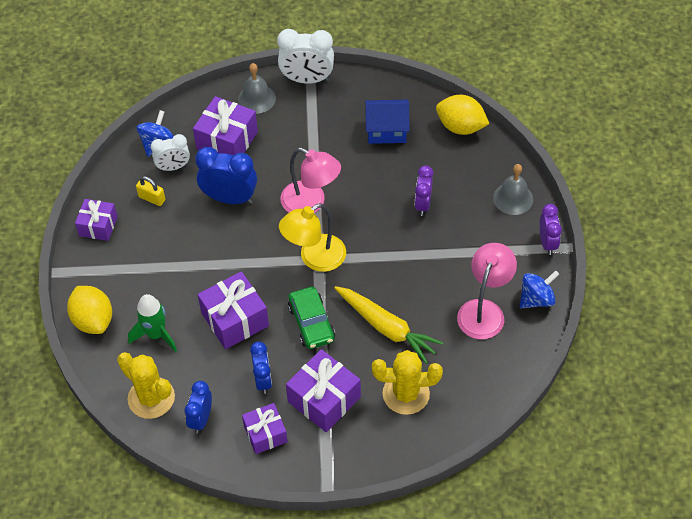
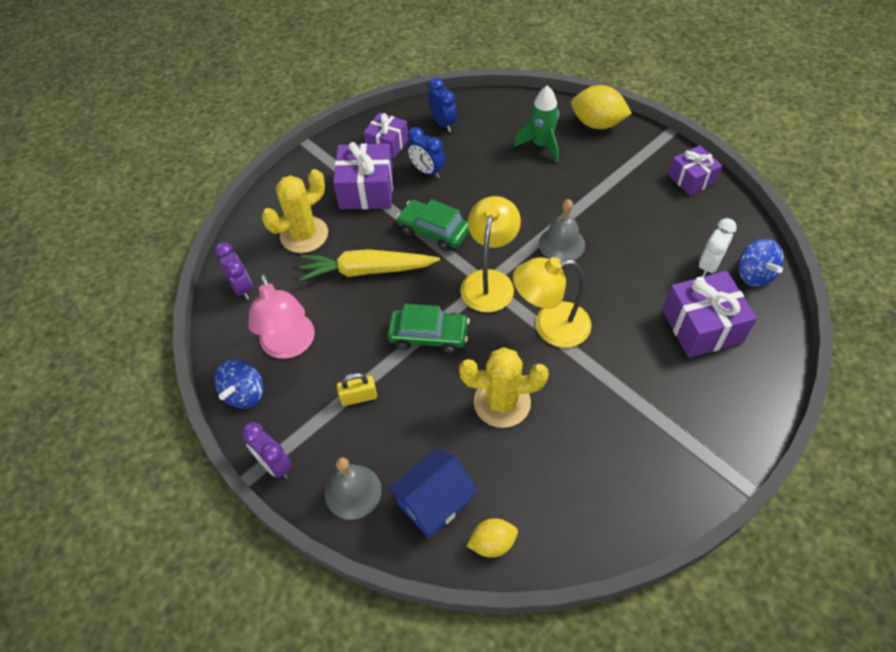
camera: 140 degrees right, 0 degrees up
yellow cactus [117,352,175,419] -> yellow cactus moved to [459,347,549,428]
yellow padlock [136,176,165,206] -> yellow padlock moved to [337,373,377,406]
blue clock [195,147,257,204] -> none
purple gift [197,271,269,349] -> none
grey bell [238,63,276,114] -> grey bell moved to [539,199,585,261]
white clock [277,29,334,84] -> none
pink lamp [280,148,341,213] -> yellow lamp [513,257,592,348]
blue house [365,100,410,144] -> blue house moved to [388,448,478,538]
purple clock [415,165,433,216] -> purple clock moved to [214,242,252,300]
yellow lemon [436,95,489,135] -> yellow lemon [467,518,518,557], size x0.61
none -> green car [388,304,470,353]

